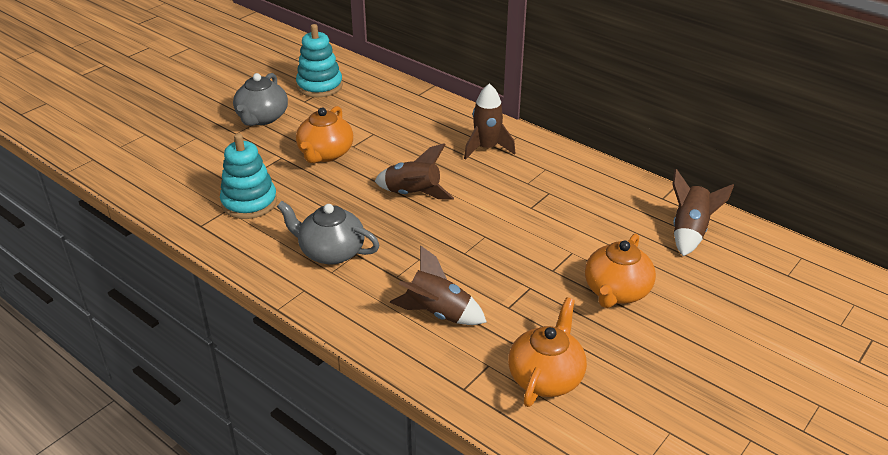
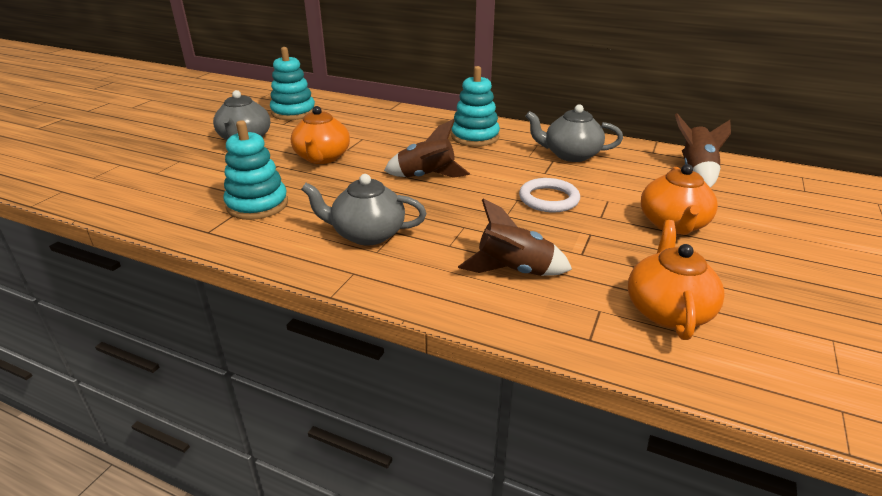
camera: 15 degrees left, 5 degrees down
brown rocket [464,83,516,160] -> turquoise stacking toy [451,66,500,146]
none -> white ring [519,178,580,212]
none -> grey teapot [525,104,623,162]

